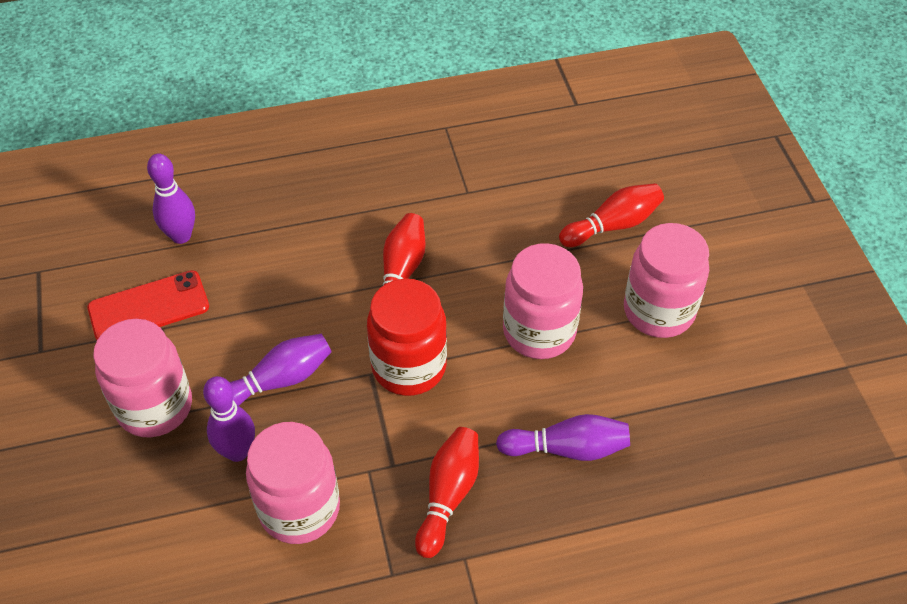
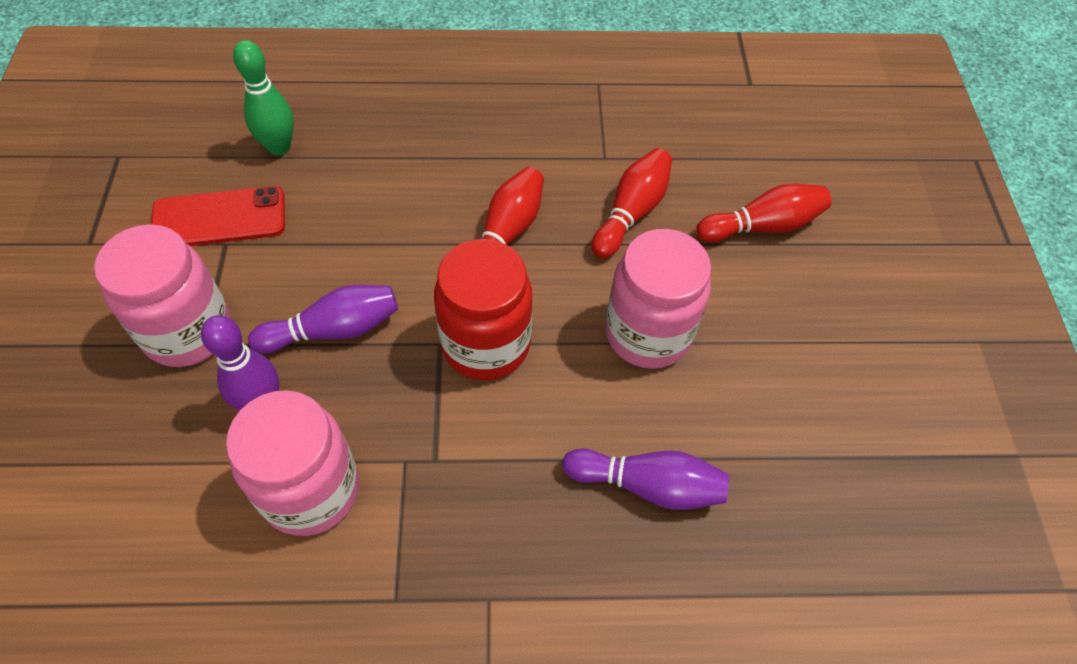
camera: 10 degrees right, 5 degrees up
purple bowling pin [147,154,195,244] -> green bowling pin [233,40,294,155]
red bowling pin [415,427,479,558] -> red bowling pin moved to [591,148,672,258]
pink jar [624,223,709,338] -> none

